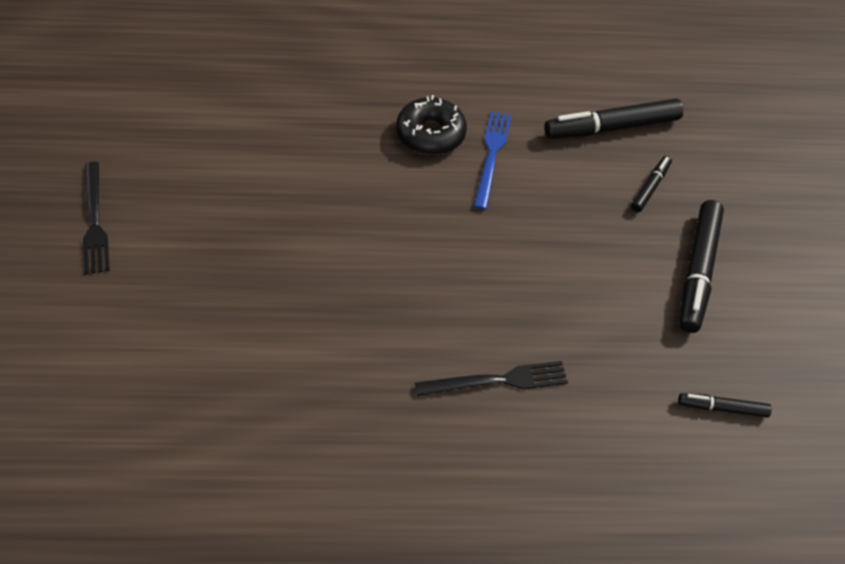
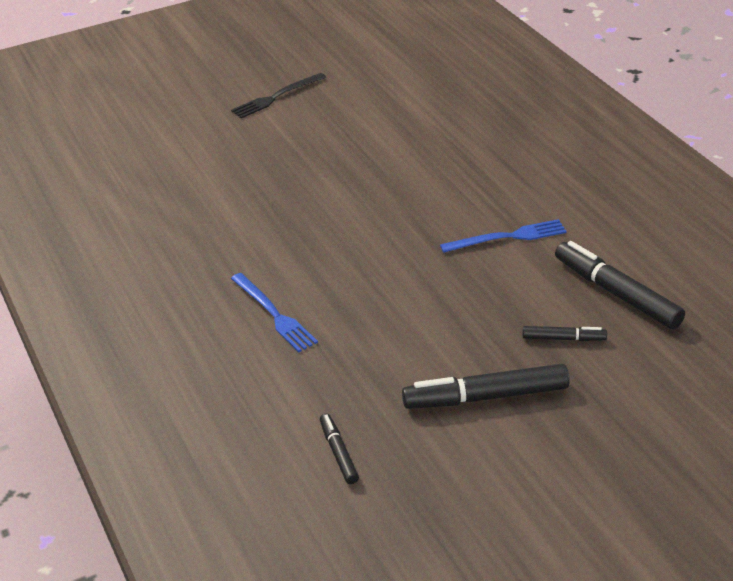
camera: 70 degrees right, 15 degrees down
black donut [396,95,467,155] -> none
black fork [415,361,568,396] -> blue fork [231,273,318,352]

